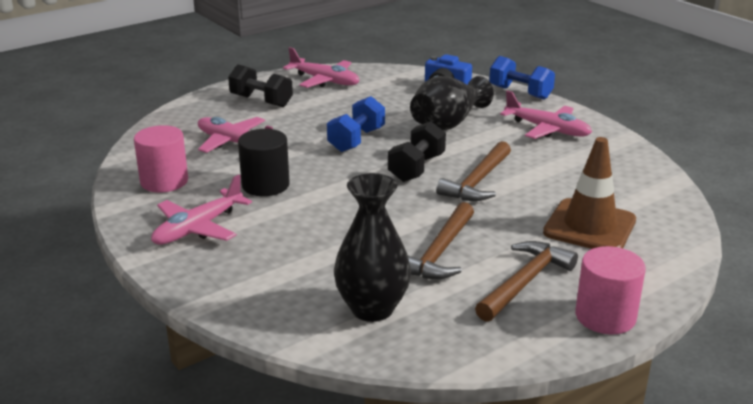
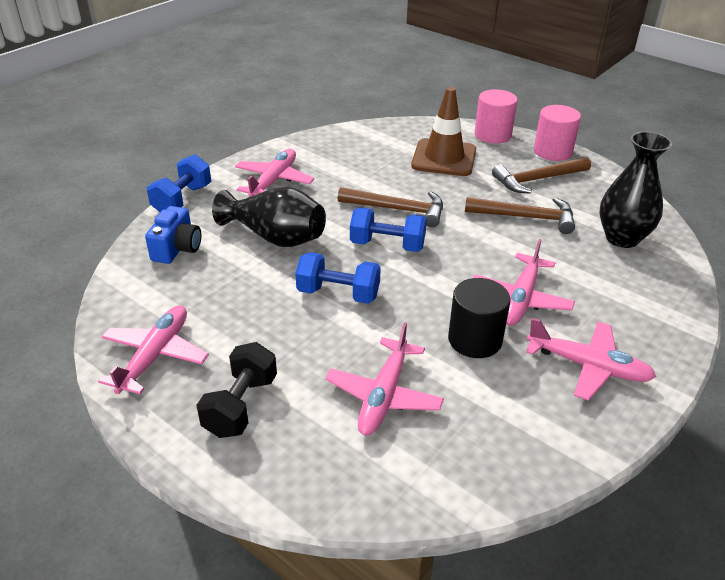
camera: 105 degrees left, 10 degrees up
pink cylinder [134,125,188,193] -> pink cylinder moved to [474,89,518,144]
black dumbbell [388,121,446,182] -> blue dumbbell [350,207,427,252]
brown hammer [475,241,578,322] -> brown hammer turned 45 degrees counterclockwise [492,156,591,194]
none -> pink plane [473,239,575,326]

